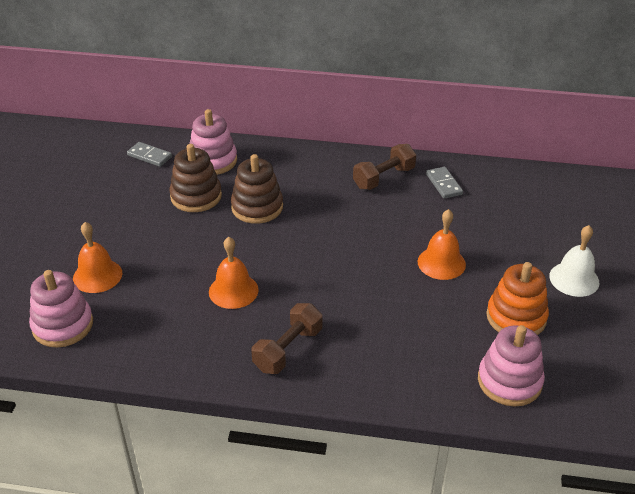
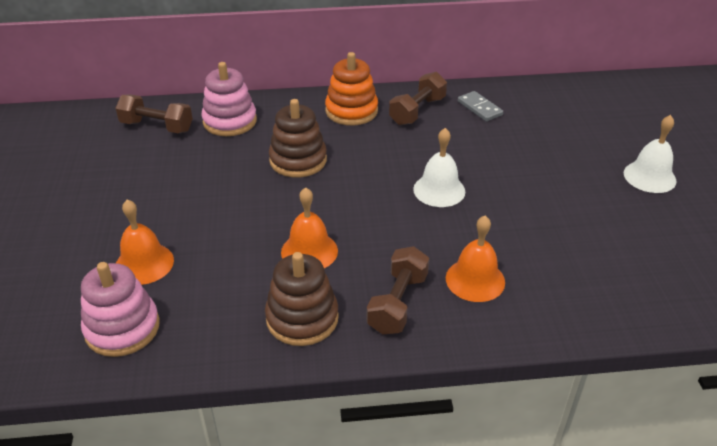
camera: 15 degrees left, 0 degrees up
grey domino [127,142,172,167] -> brown dumbbell [115,95,193,133]
brown stacking toy [169,144,222,212] -> brown stacking toy moved to [265,252,339,346]
orange bell [418,209,466,280] -> orange bell moved to [446,216,505,302]
pink stacking toy [478,325,545,407] -> none
orange stacking toy [486,262,549,335] -> orange stacking toy moved to [325,52,378,126]
none -> white bell [413,128,465,207]

